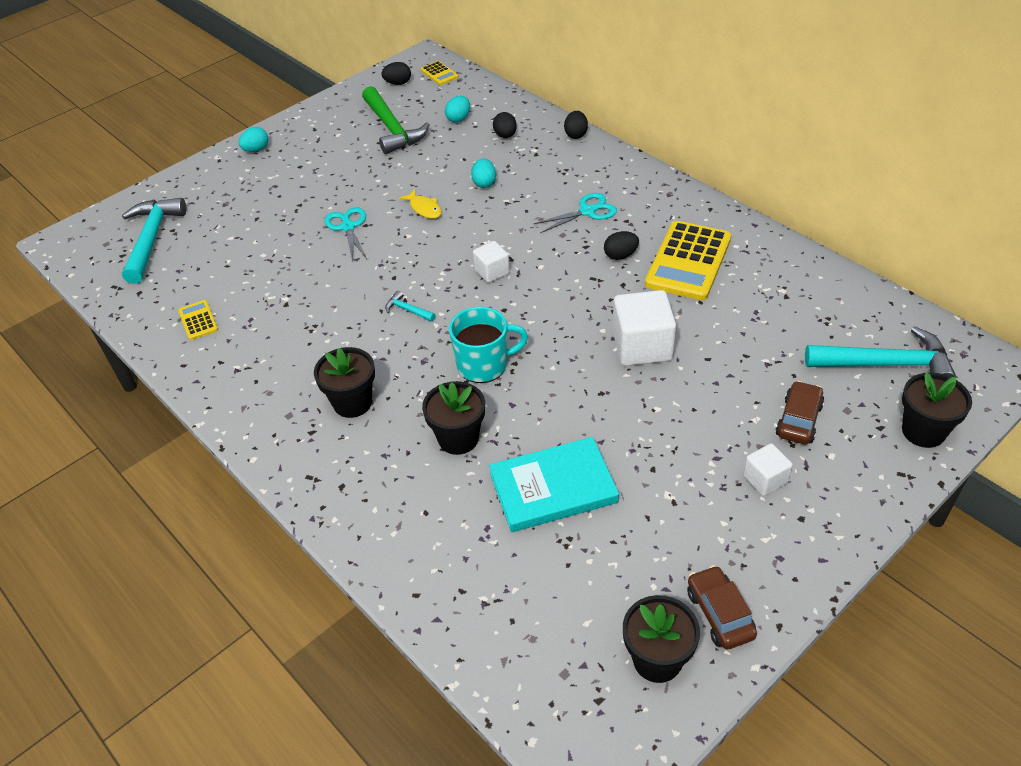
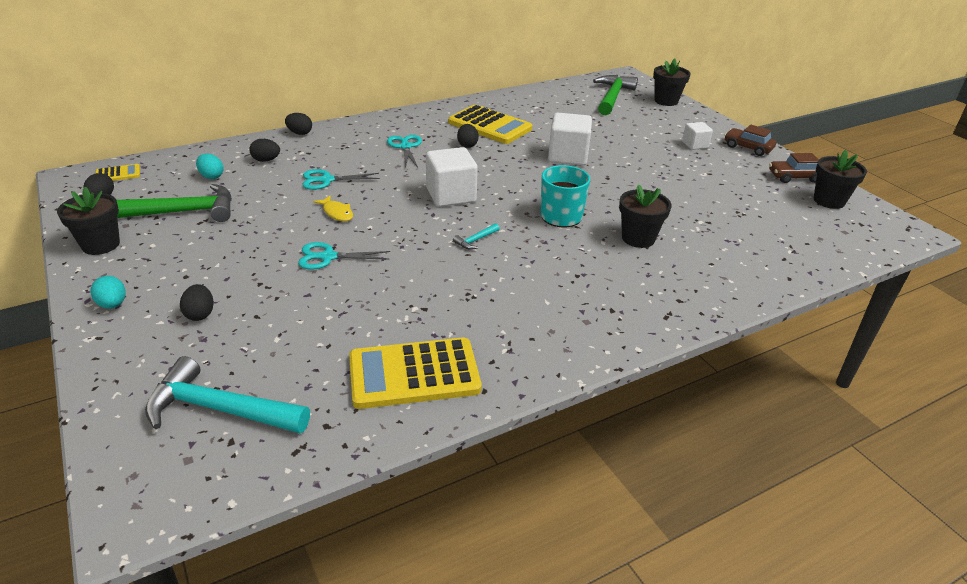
camera: 80 degrees left, 10 degrees down
yellow calculator [178,300,218,340] -> yellow calculator [349,337,482,409], size x2.16
black flower pot [314,347,375,418] -> black flower pot moved to [57,187,120,255]
yellow fish [399,189,442,219] -> yellow fish turned 75 degrees clockwise [313,195,353,221]
turquoise egg [471,158,496,188] -> turquoise scissors [302,169,380,190]
white cube [473,241,510,283] -> white cube [426,147,478,207], size x1.80
turquoise book [489,437,619,532] -> none
brown car [776,381,824,444] -> brown car moved to [725,125,776,156]
turquoise hammer [805,327,956,377] -> green hammer [593,75,638,115]
none -> black egg [180,284,214,321]

